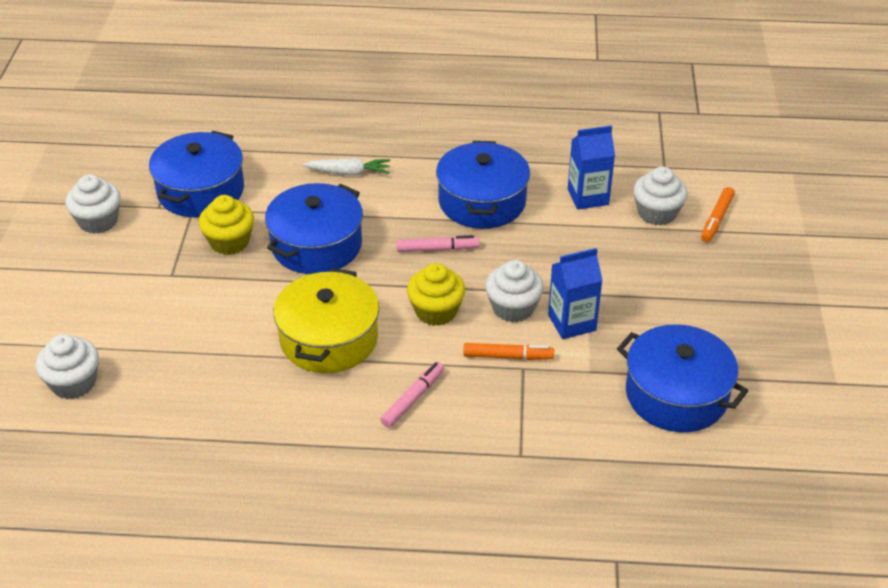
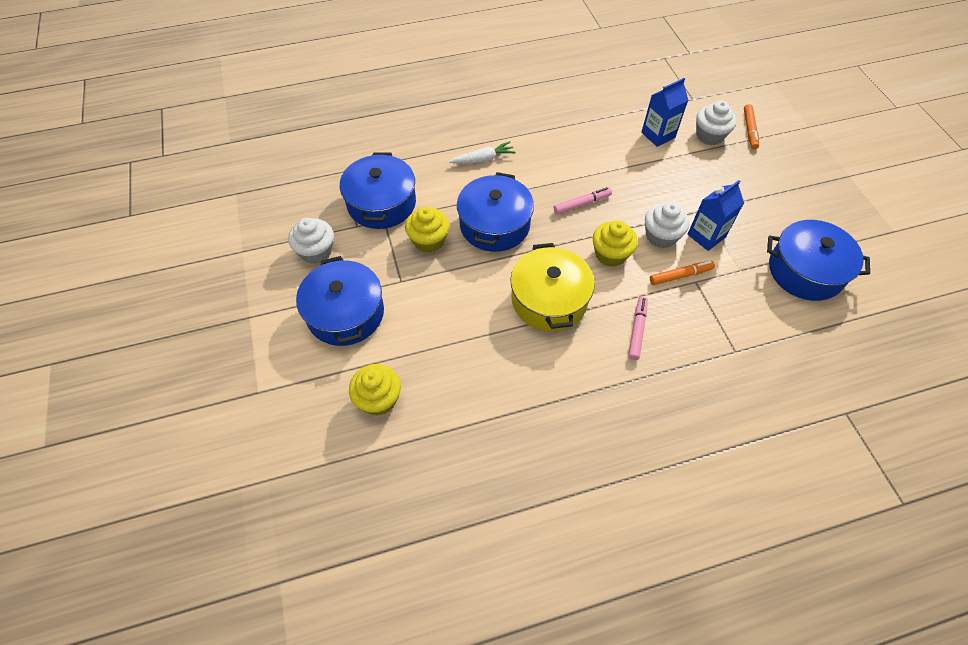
camera: 20 degrees left, 15 degrees up
white cupcake [36,334,99,399] -> yellow cupcake [349,364,401,416]
blue pot [436,141,530,229] -> blue pot moved to [296,256,384,346]

